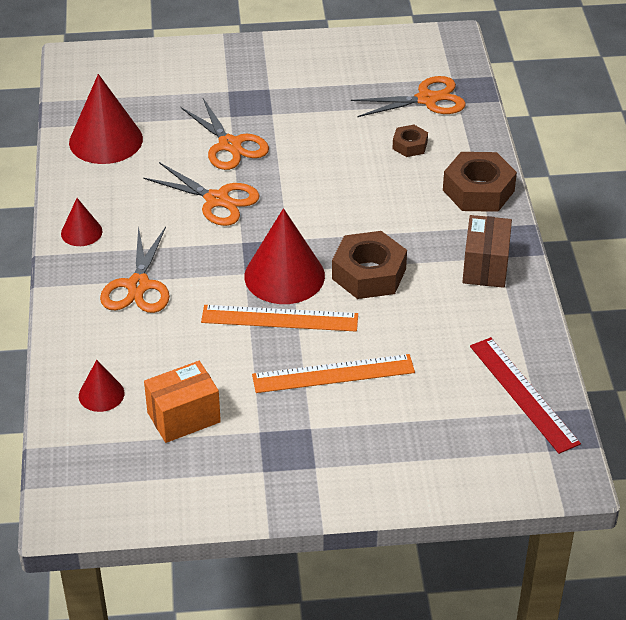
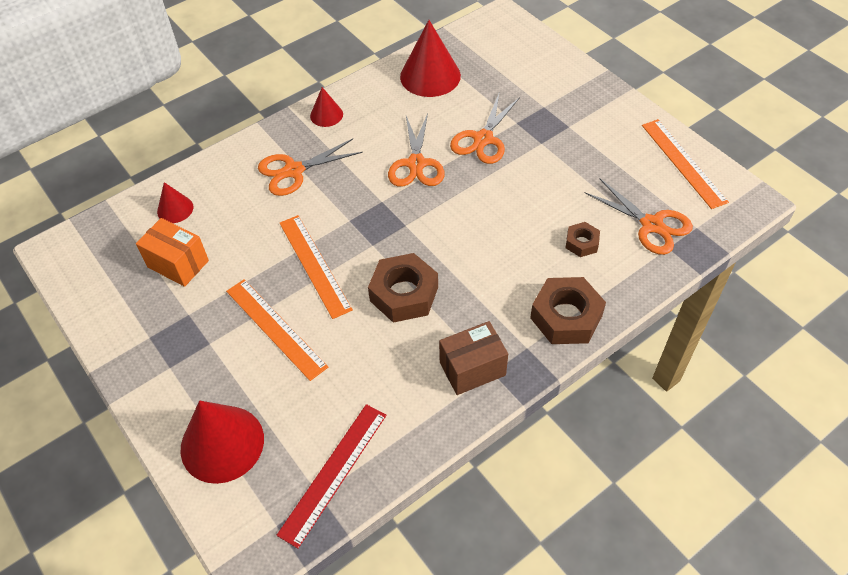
camera: 60 degrees right, 10 degrees up
red cone [244,208,325,304] -> red cone moved to [180,400,264,484]
none -> orange ruler [642,119,729,209]

